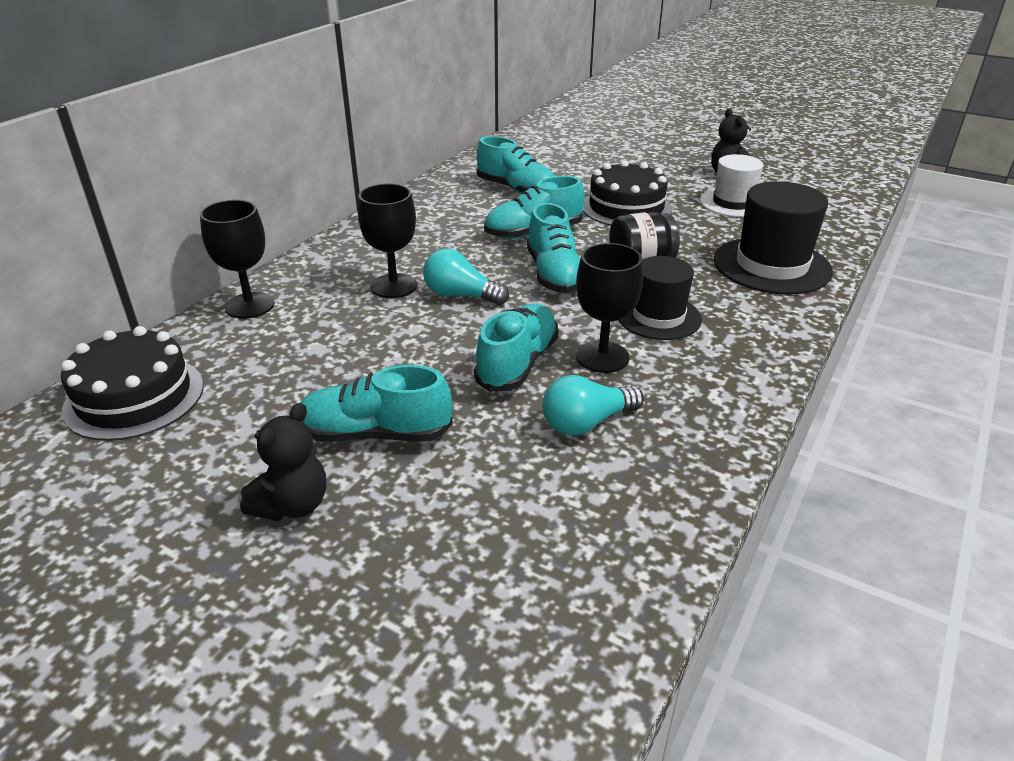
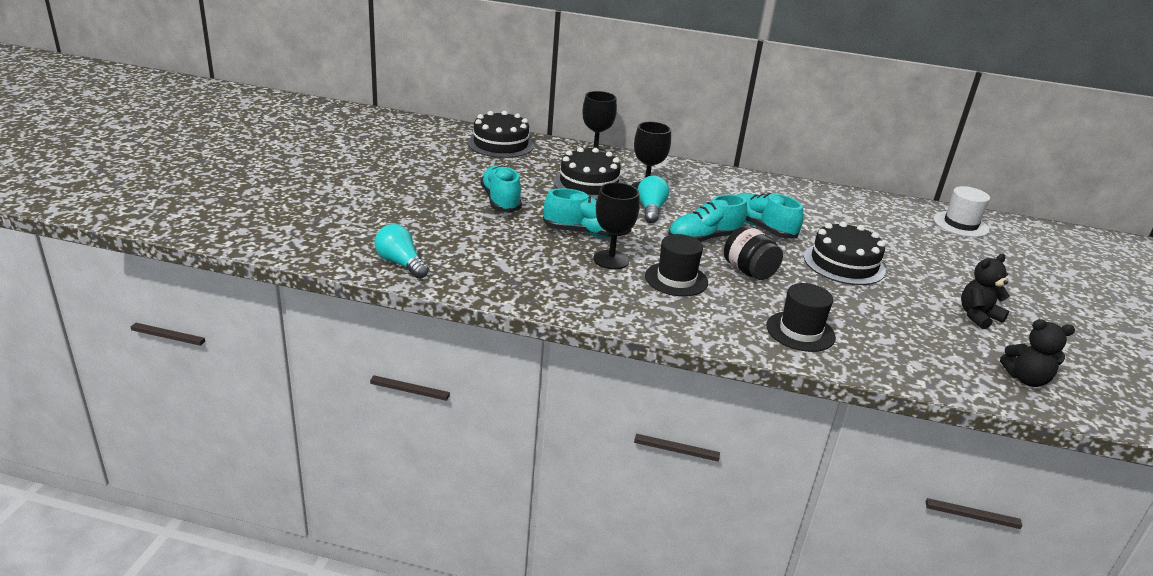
camera: 70 degrees right, 5 degrees down
black teddy bear [240,403,326,521] -> black teddy bear moved to [1000,319,1075,387]
turquoise shoe [477,136,555,194] -> none
turquoise light bulb [542,375,644,436] -> turquoise light bulb moved to [375,224,429,279]
white hat [700,154,763,217] -> white hat moved to [933,186,990,237]
black hat [714,181,833,294] -> black hat [766,283,836,352], size x0.66
none -> black cake [554,147,623,200]

